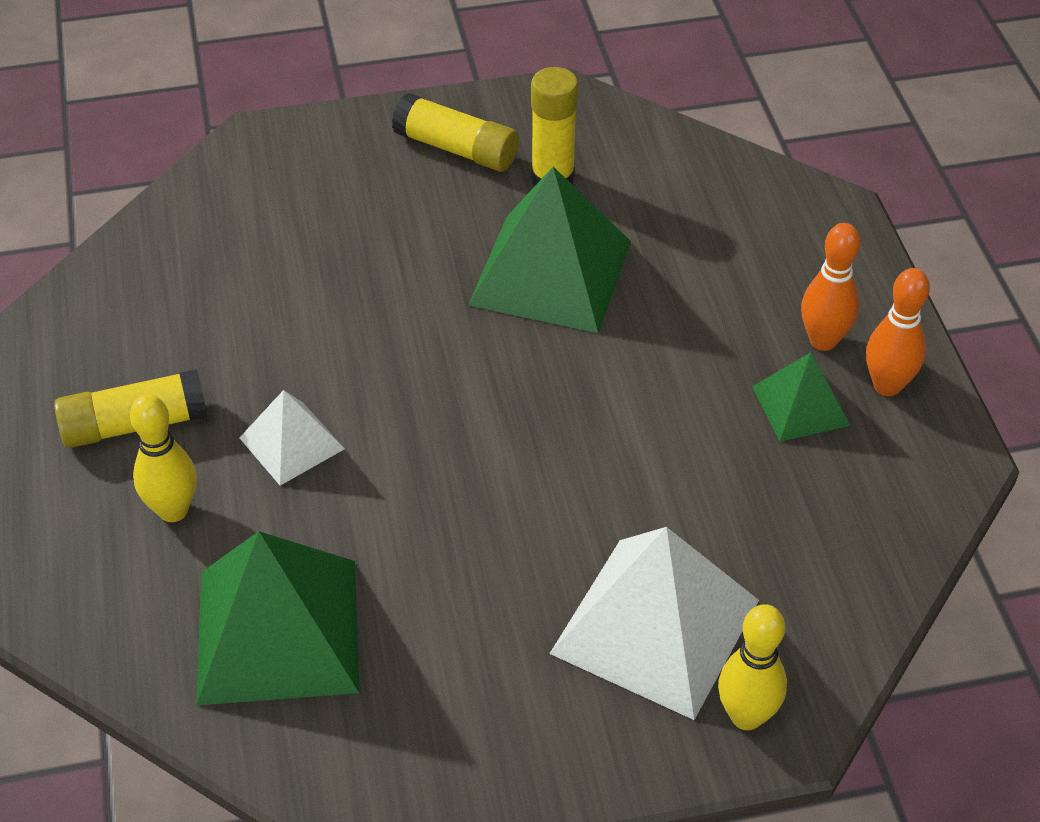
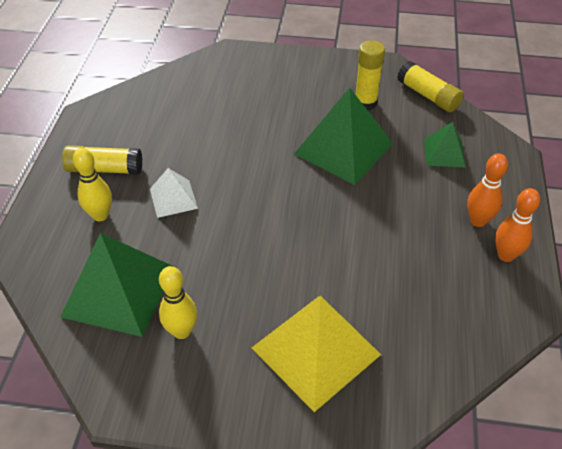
camera: 20 degrees right, 0 degrees up
yellow glue stick [392,93,519,172] -> yellow glue stick moved to [397,61,464,112]
white pyramid [549,527,759,720] -> yellow pyramid [252,296,381,412]
yellow bowling pin [718,604,787,730] -> yellow bowling pin moved to [159,266,197,339]
green pyramid [752,352,850,442] -> green pyramid moved to [424,122,466,167]

